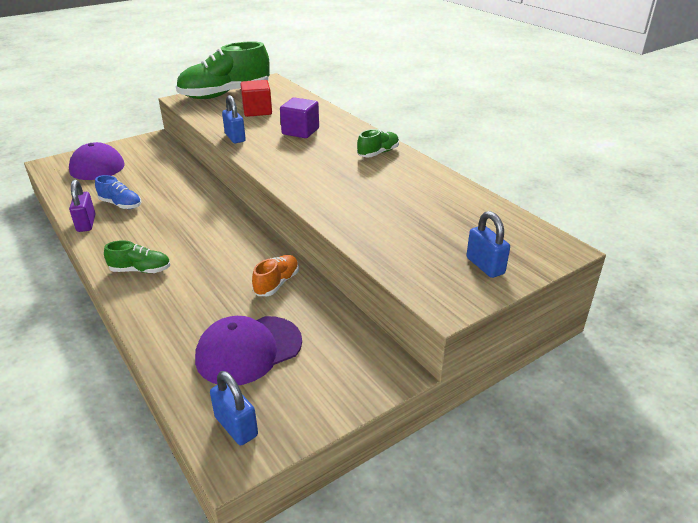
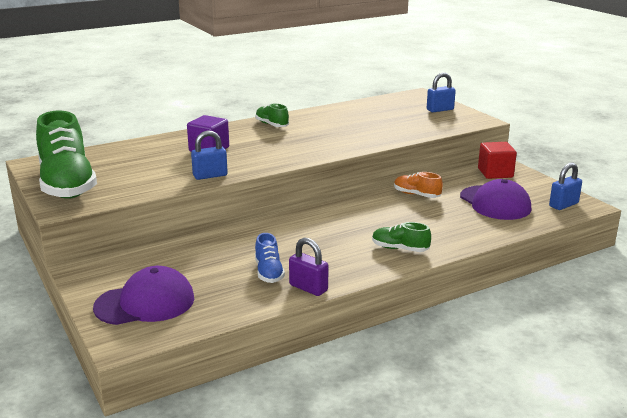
camera: 85 degrees left, 10 degrees down
purple padlock [69,179,95,232] -> purple padlock turned 45 degrees clockwise [289,237,328,296]
blue shoe [95,175,142,209] -> blue shoe turned 135 degrees clockwise [255,233,285,283]
green shoe [104,240,170,273] -> green shoe turned 75 degrees counterclockwise [372,222,431,252]
red cube [240,80,272,117] -> red cube moved to [478,142,517,179]

